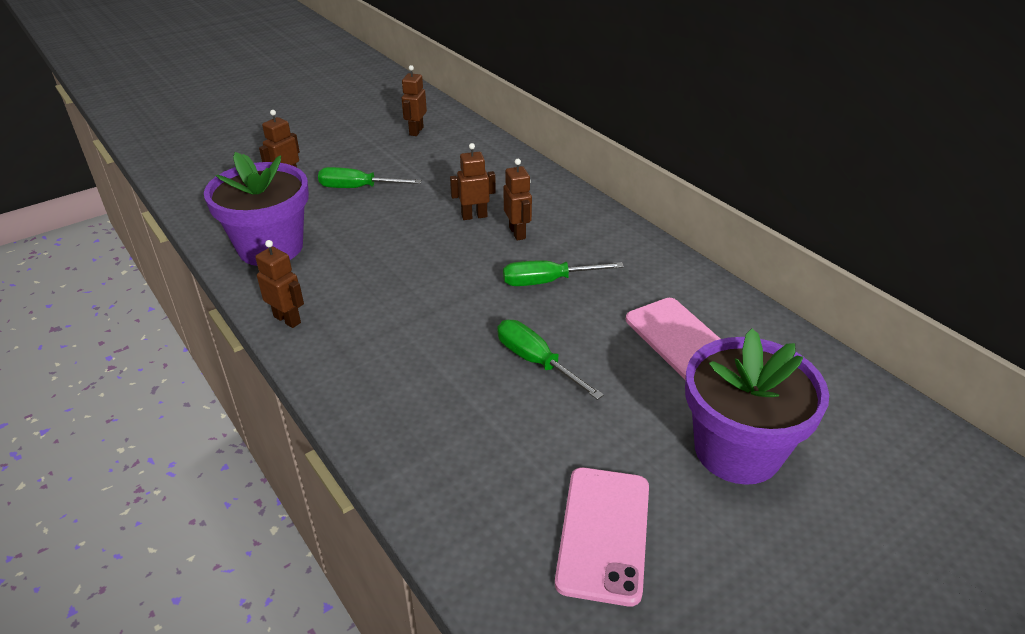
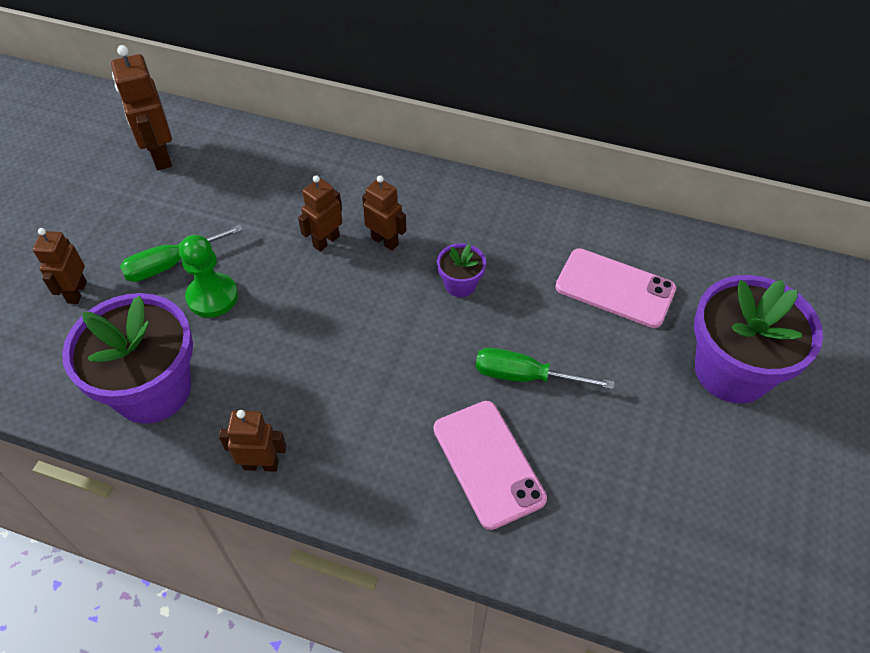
camera: 35 degrees left, 15 degrees up
brown robot [402,65,427,136] -> brown robot [111,45,172,170], size x1.55
green screwdriver [503,260,624,286] -> purple flower pot [437,243,486,297]
pink phone [555,468,649,606] -> pink phone moved to [433,401,547,530]
none -> green pawn [179,235,238,317]

